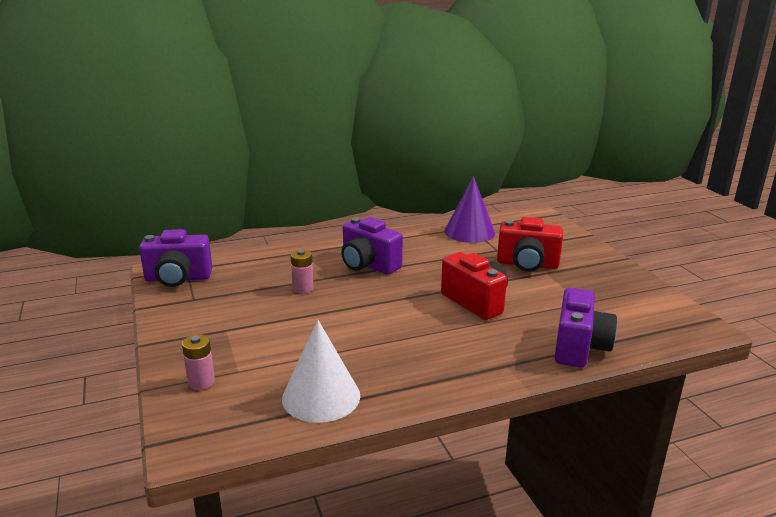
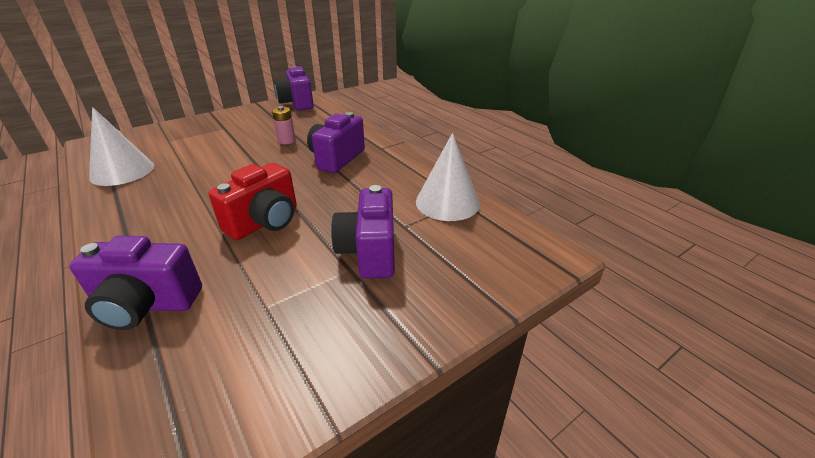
camera: 75 degrees right, 10 degrees up
pink battery [182,334,215,390] -> none
purple cone [444,176,495,243] -> white cone [416,133,480,221]
red camera [497,217,563,272] -> purple camera [331,185,395,279]

